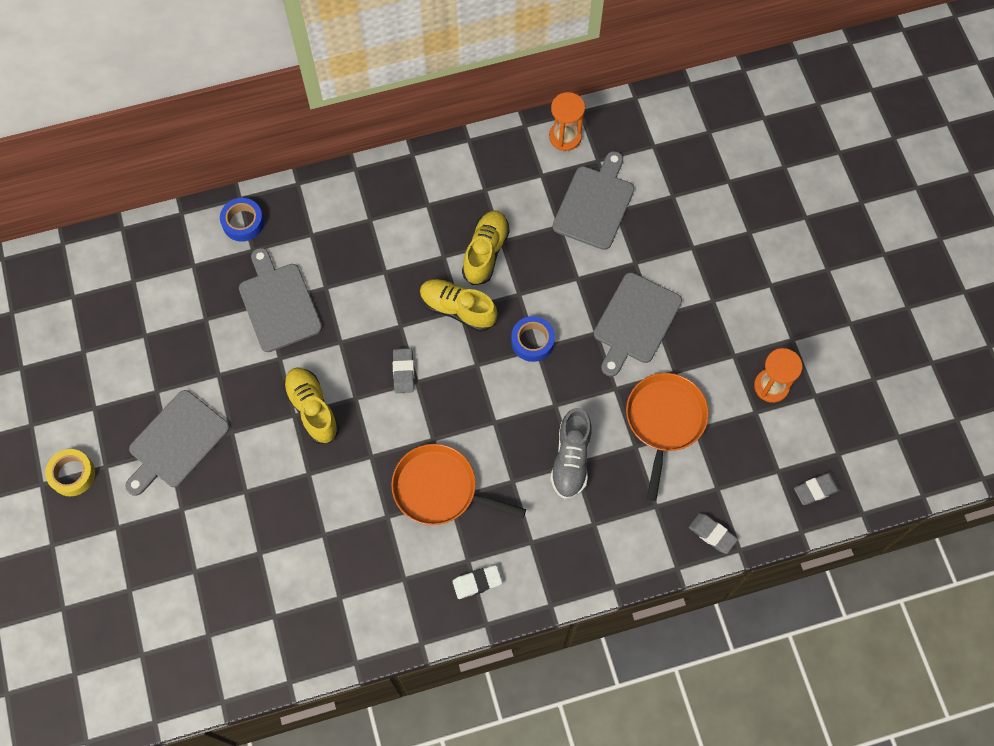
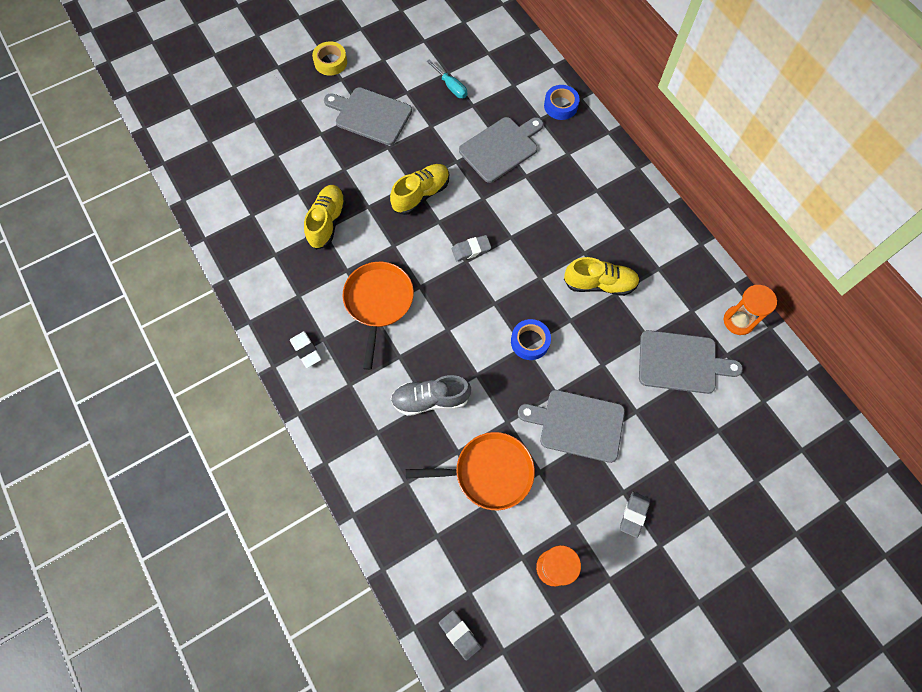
camera: 75 degrees right, 0 degrees up
yellow shoe [420,279,497,332] -> yellow shoe moved to [304,185,346,250]
grey eraser [689,513,738,554] -> grey eraser moved to [620,492,650,538]
none -> turquoise screwdriver [426,60,467,98]

